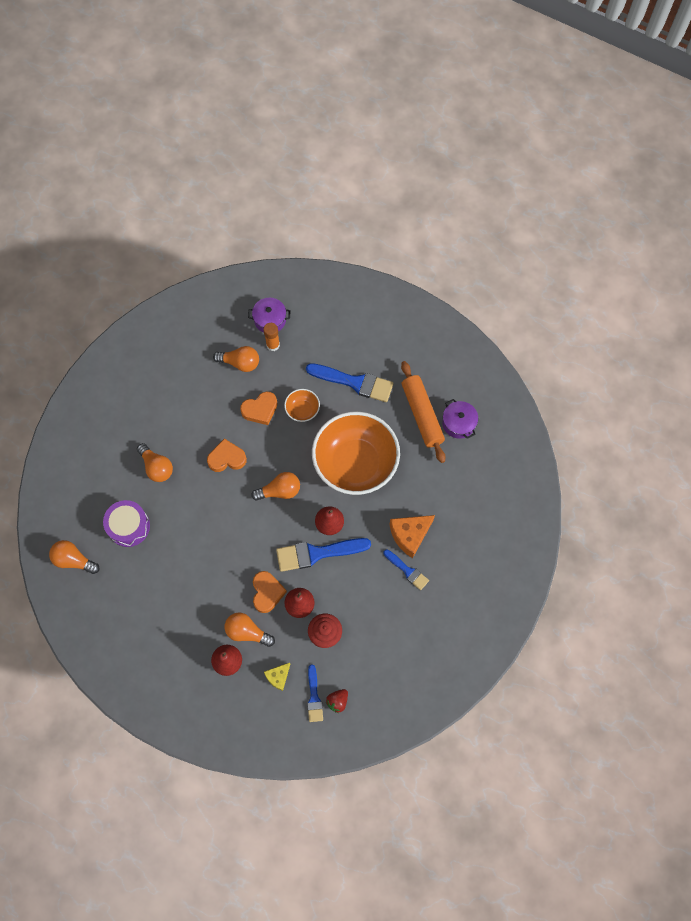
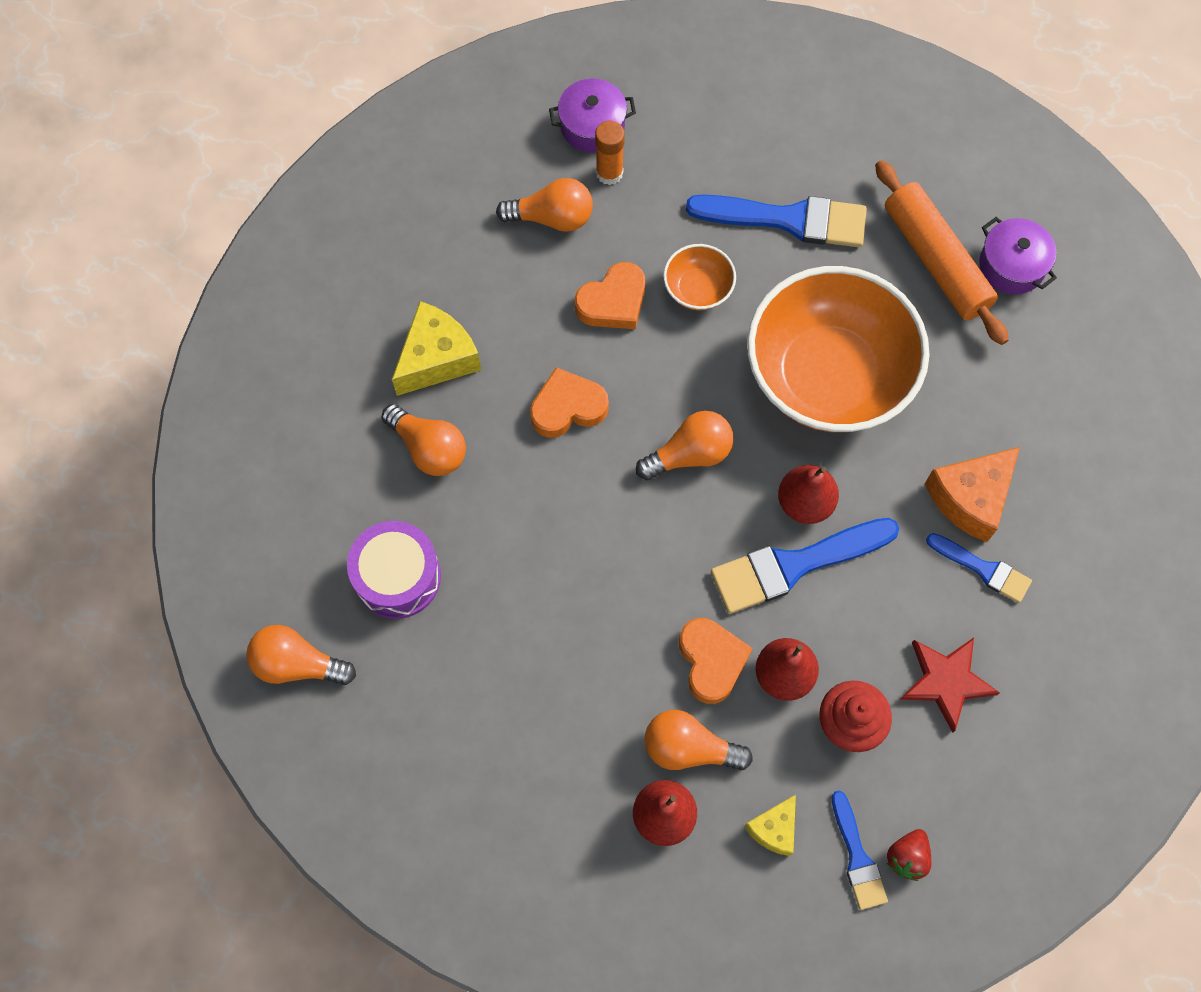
camera: 10 degrees left, 0 degrees up
none -> yellow cheese [392,301,481,396]
none -> red star [900,638,1000,732]

